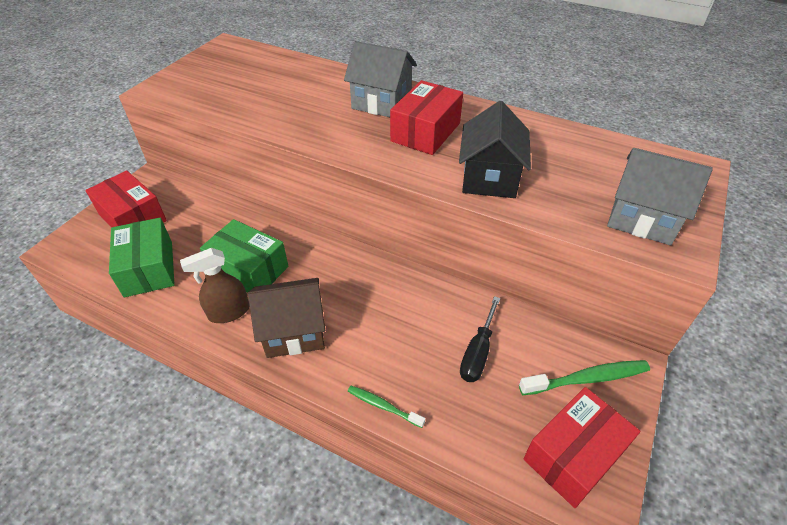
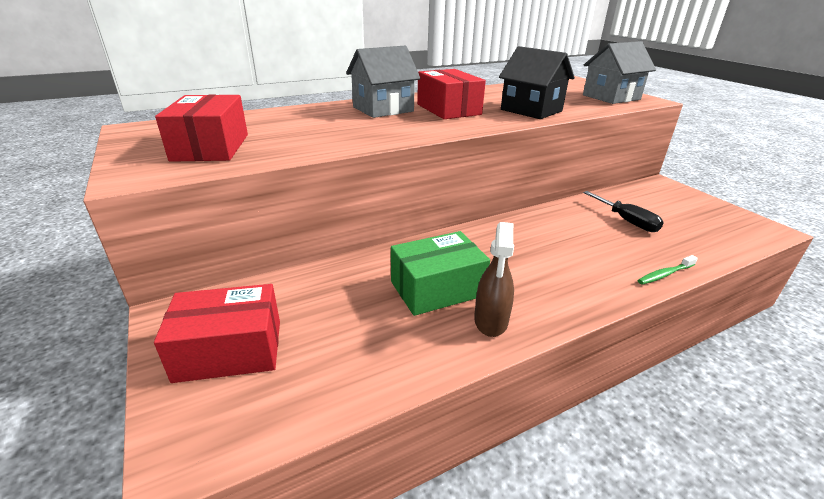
camera: 55 degrees left, 15 degrees down
green box [109,218,175,297] -> none
brown house [248,278,325,358] -> none
green toothbrush [519,360,650,395] -> none
red box [523,387,640,508] -> red box moved to [155,94,248,162]

